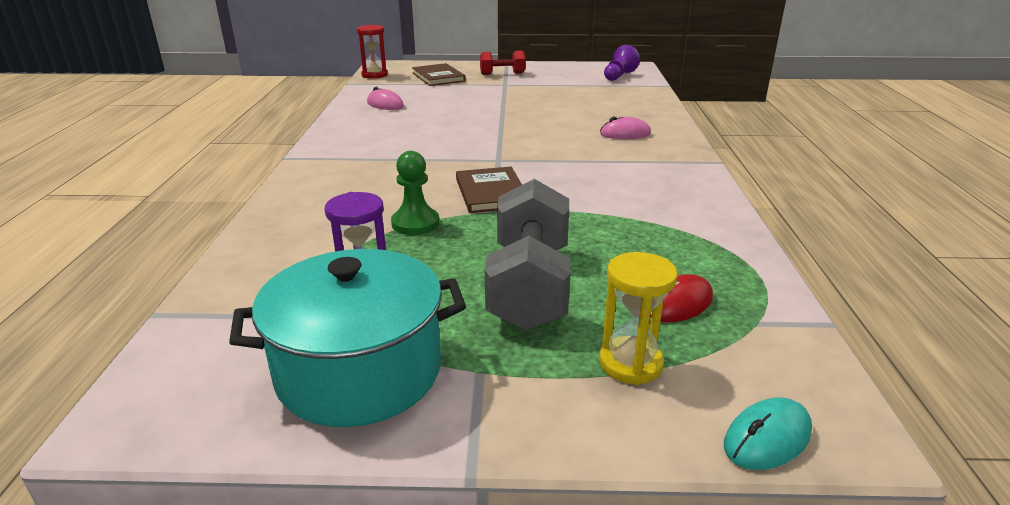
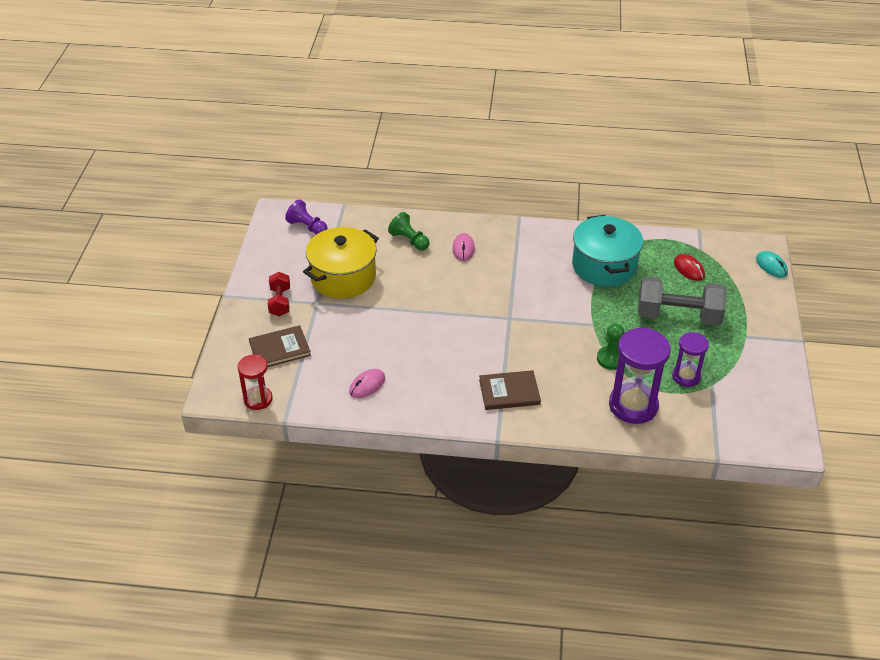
camera: 85 degrees left, 15 degrees up
turquoise pot [229,249,466,427] -> turquoise pot moved to [572,215,643,287]
brown book [456,167,522,213] -> brown book moved to [479,370,541,410]
yellow hourglass [599,252,678,385] -> none
none -> yellow pot [303,227,379,299]
none -> green pawn [388,212,430,251]
none -> purple hourglass [609,328,671,424]

